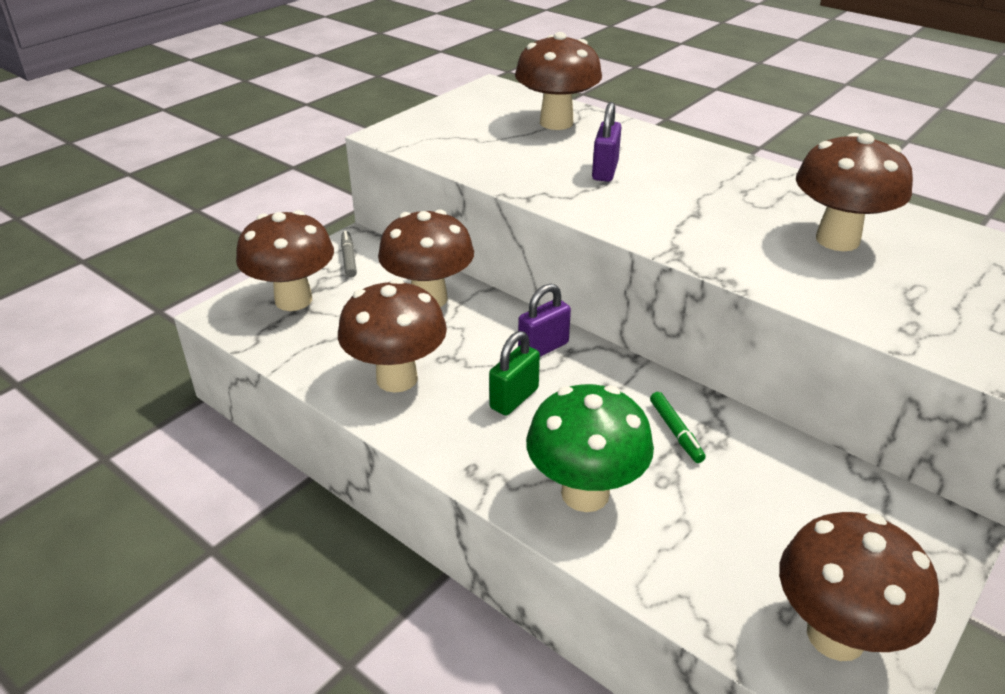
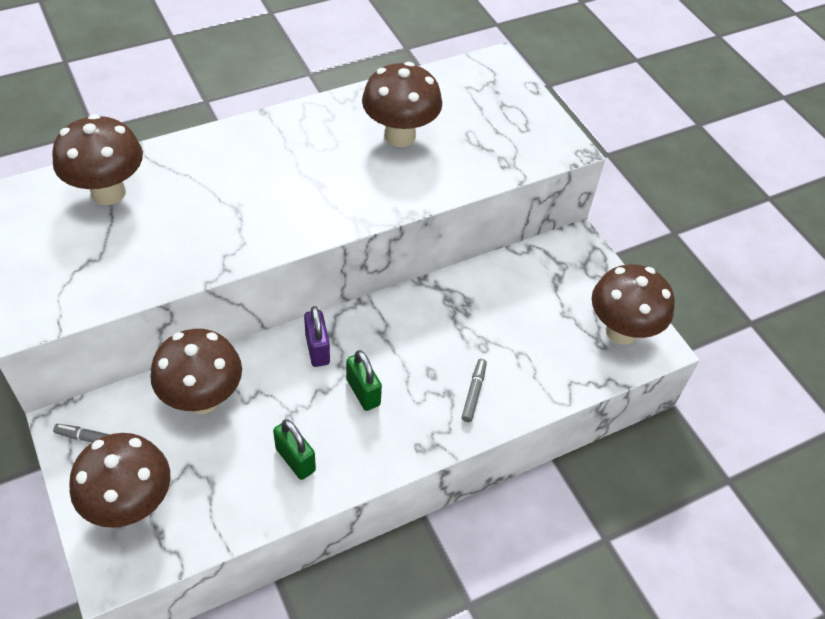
camera: 70 degrees left, 15 degrees up
brown mushroom [338,279,447,393] -> green padlock [273,419,316,480]
green mushroom [526,384,654,512] -> grey marker [462,359,487,422]
purple padlock [592,102,621,182] -> none
green marker [650,392,706,463] -> none

